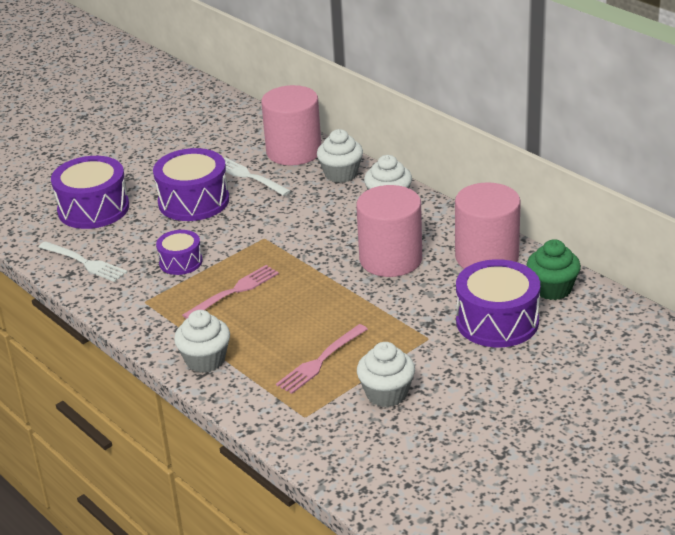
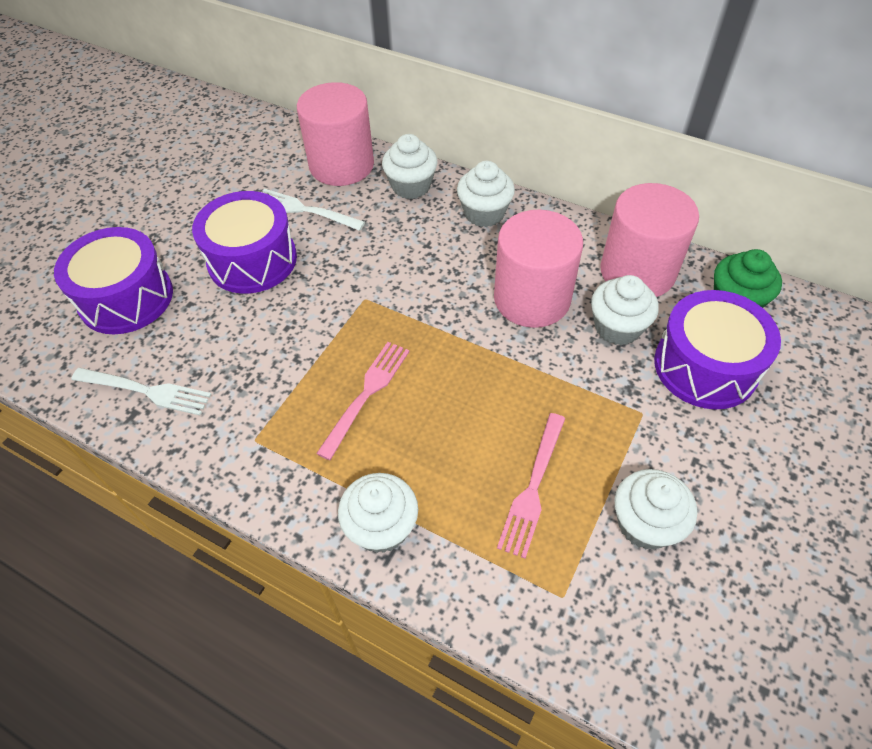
camera: 20 degrees left, 20 degrees up
purple drum [156,230,202,275] -> none
none -> white cupcake [591,275,659,345]

